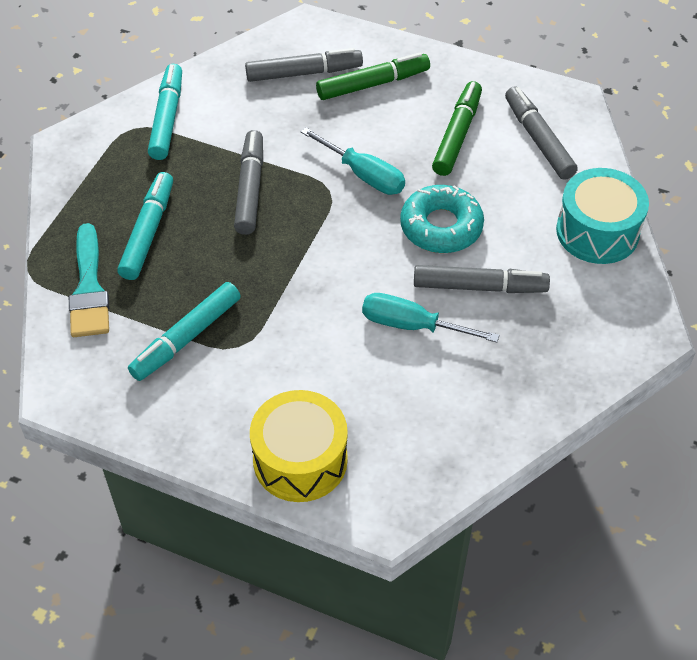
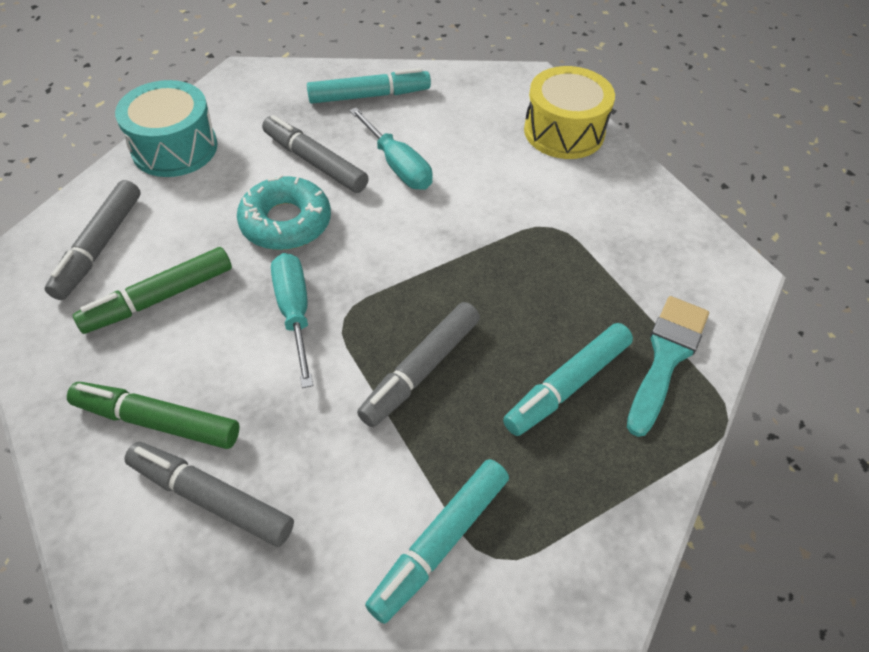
camera: 145 degrees left, 0 degrees up
turquoise marker [128,282,241,381] -> turquoise marker moved to [307,68,431,104]

